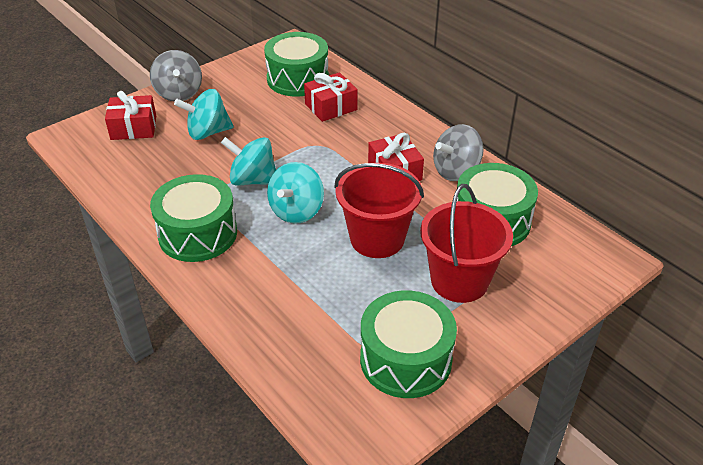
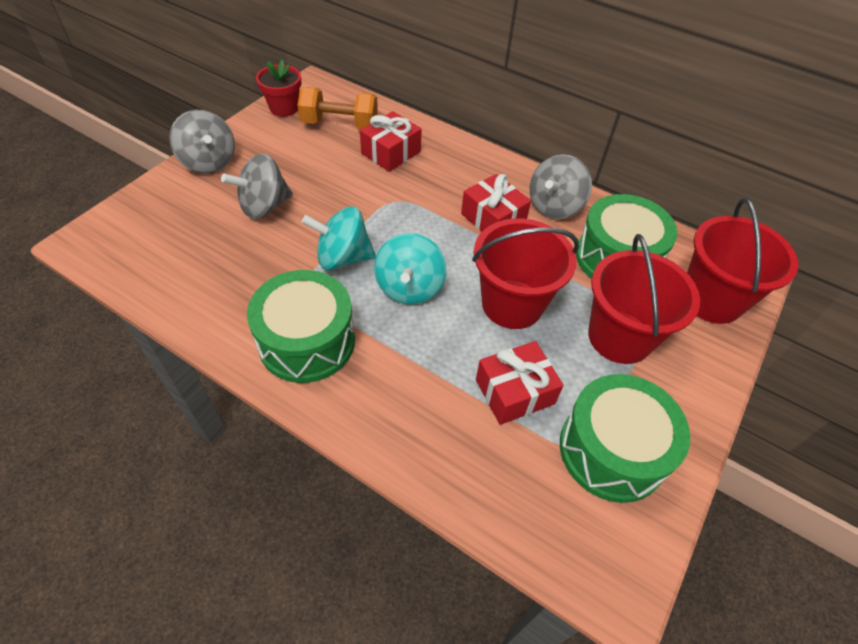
camera: 20 degrees left, 10 degrees up
red gift [105,91,156,140] -> red gift moved to [476,341,564,425]
turquoise spinning top [174,89,234,140] -> grey spinning top [221,154,293,219]
green drum [264,32,329,96] -> orange dumbbell [298,87,378,129]
none -> red flower pot [256,60,301,117]
none -> red bucket [687,198,798,324]

